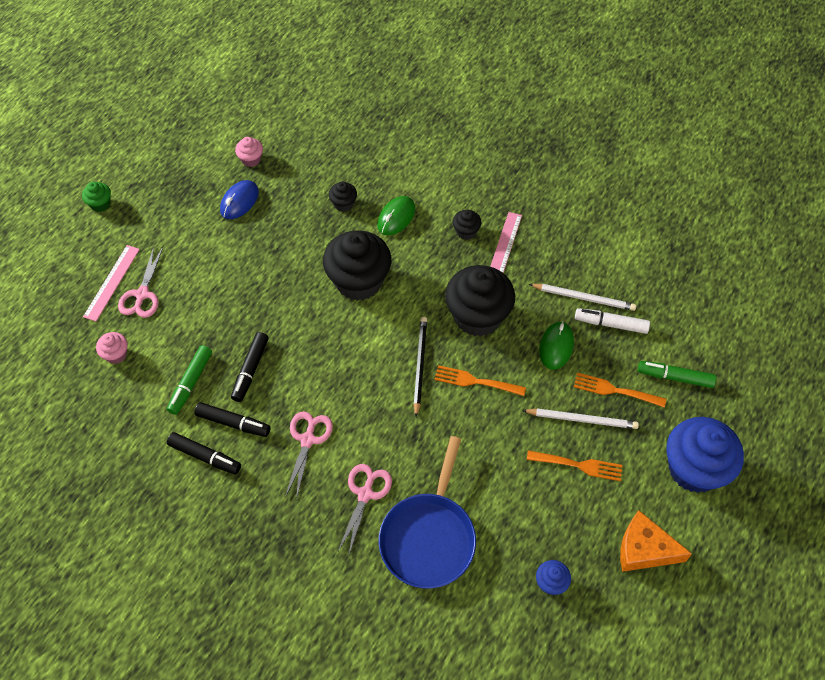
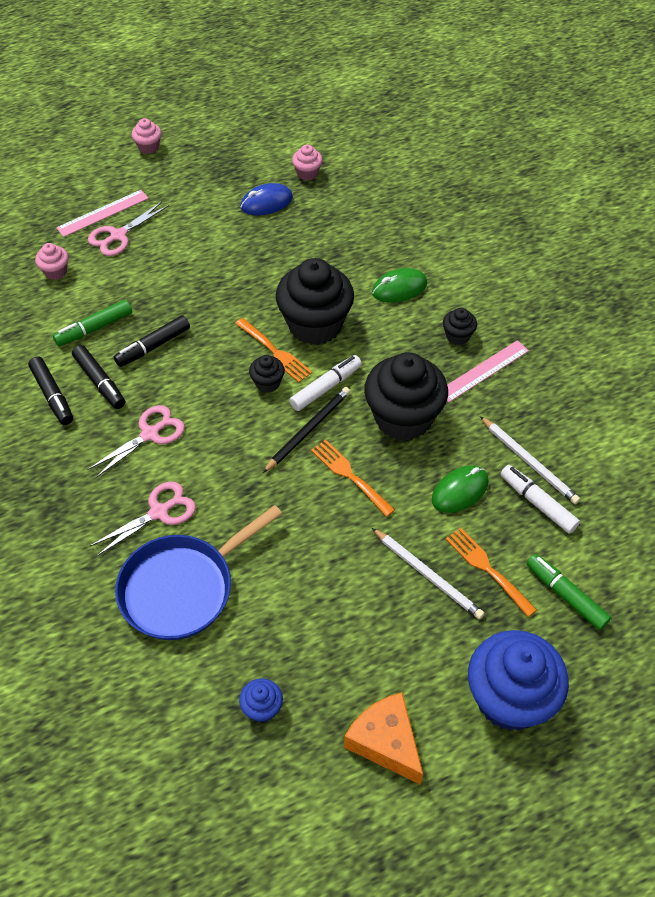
camera: 35 degrees right, 5 degrees down
green cupcake [82,182,111,212] -> pink cupcake [132,118,161,154]
black cupcake [329,181,357,212] -> black cupcake moved to [249,355,285,393]
orange fork [527,450,622,481] -> orange fork moved to [235,318,312,383]
none -> white marker [289,355,362,411]

